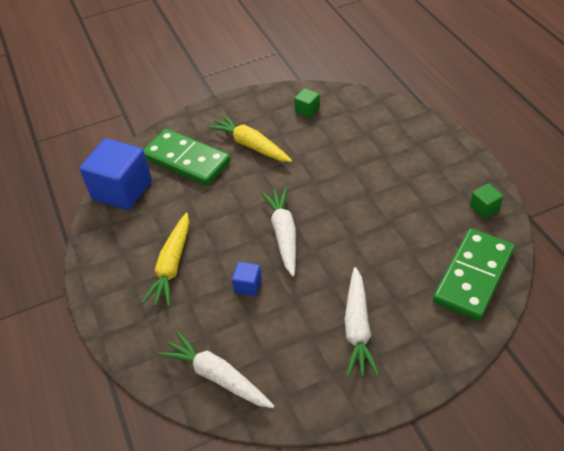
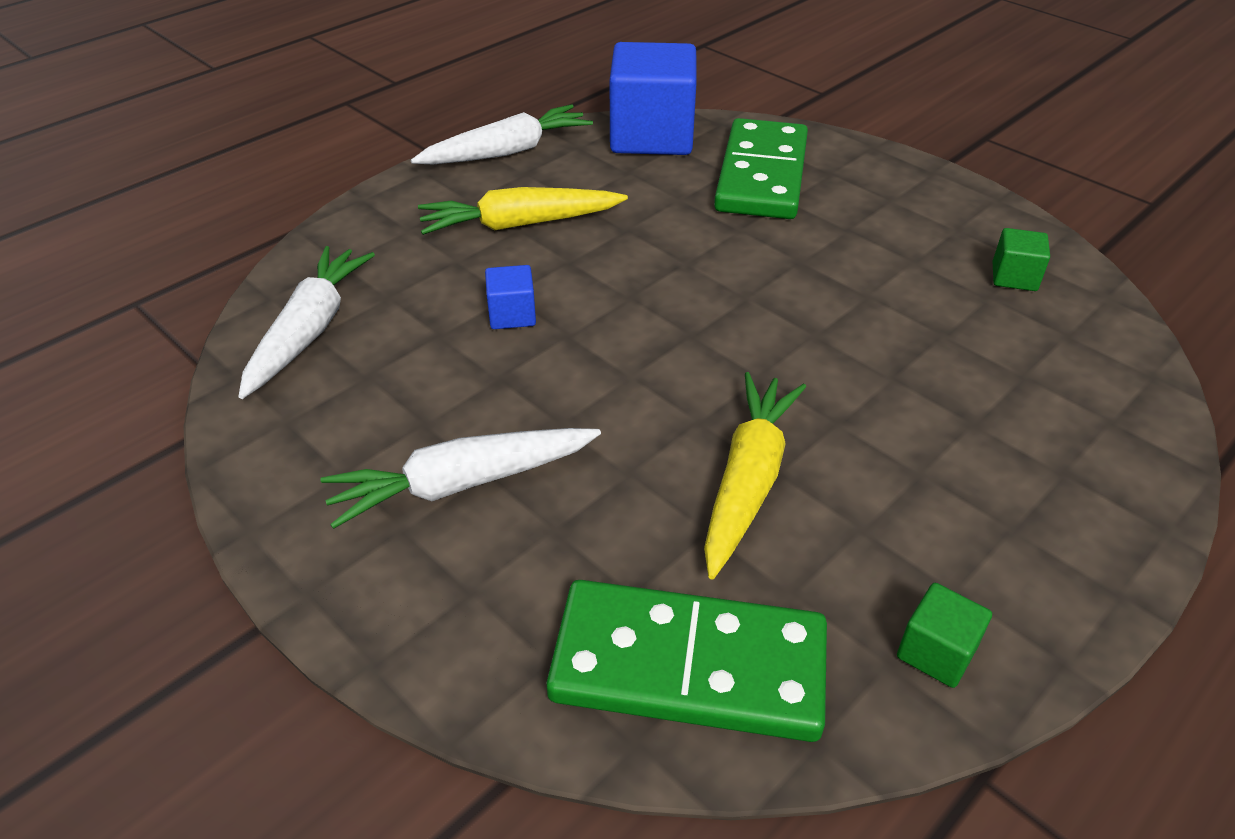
camera: 65 degrees right, 5 degrees down
yellow carrot [207,114,292,162] -> yellow carrot moved to [704,372,806,580]
white carrot [261,187,296,277] -> white carrot moved to [411,104,593,164]

